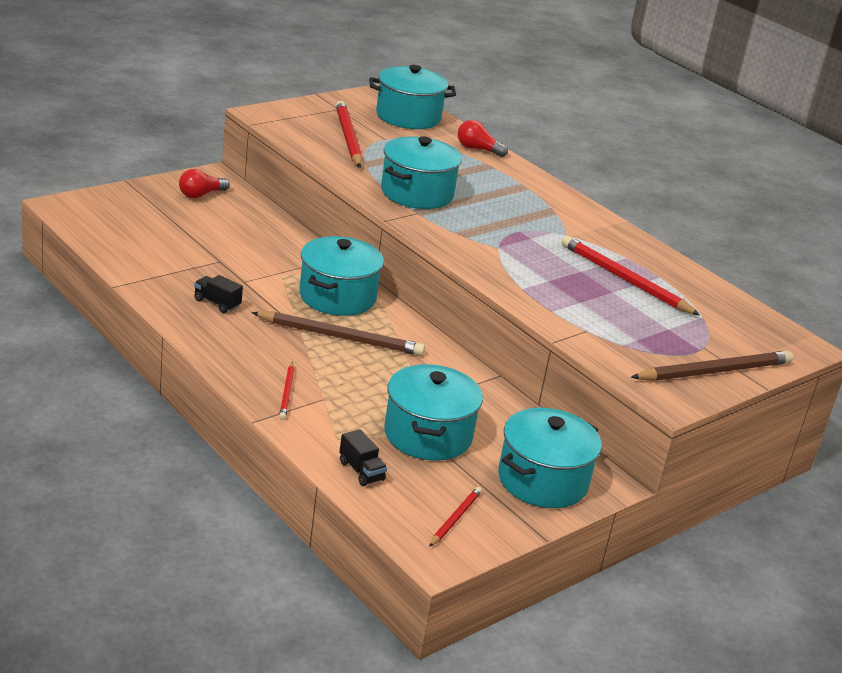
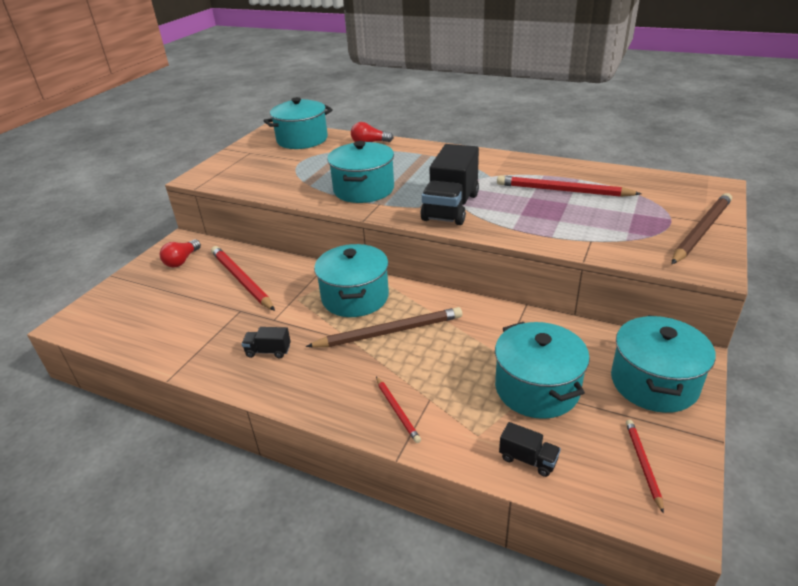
camera: 20 degrees left, 5 degrees up
red pencil [336,101,362,168] -> red pencil moved to [211,246,275,311]
none -> black truck [421,144,479,225]

